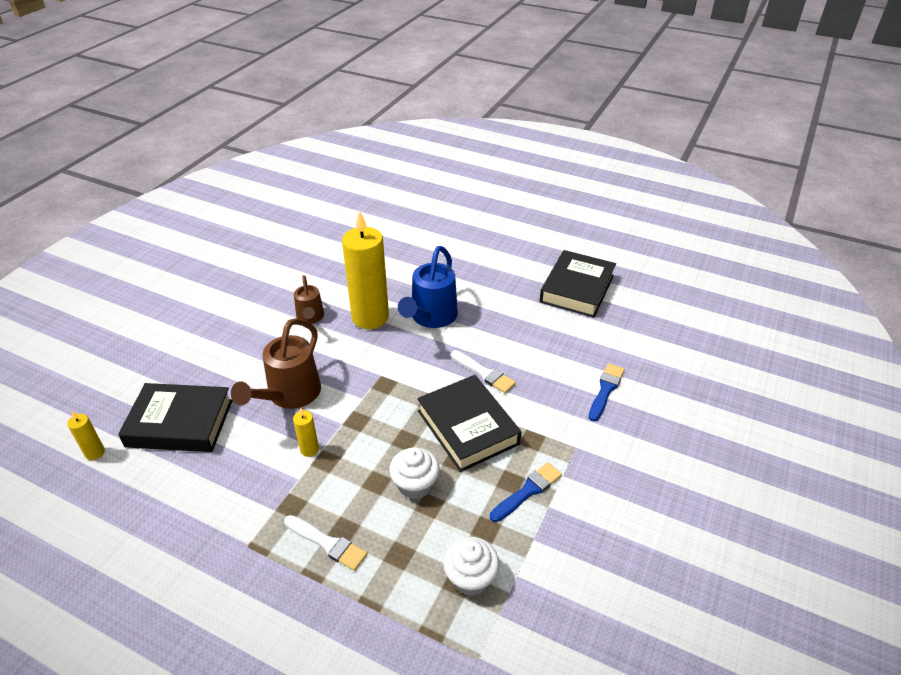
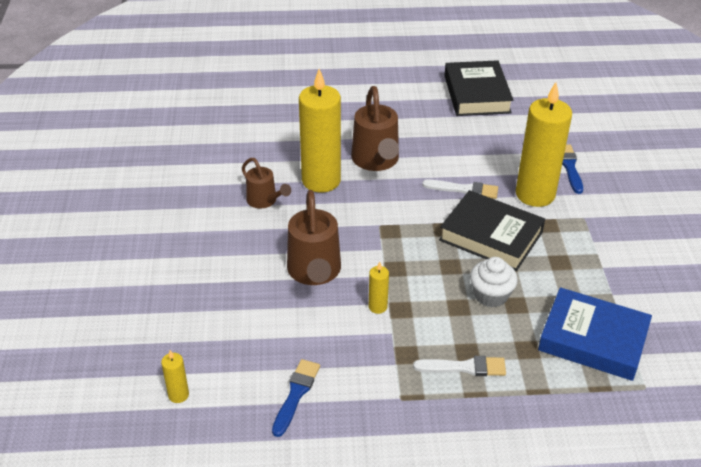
camera: 30 degrees left, 0 degrees up
black book [118,383,233,452] -> none
blue watering can [398,246,458,328] -> brown watering can [351,86,399,171]
white cupcake [443,537,500,596] -> blue book [538,287,652,381]
blue brush [490,462,562,522] -> blue brush moved to [272,359,320,437]
none -> yellow candle [516,82,572,207]

